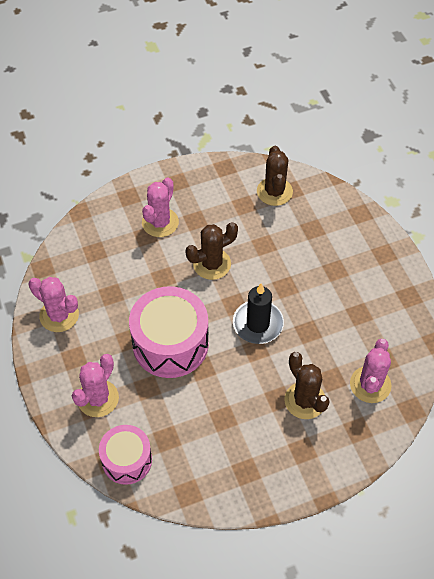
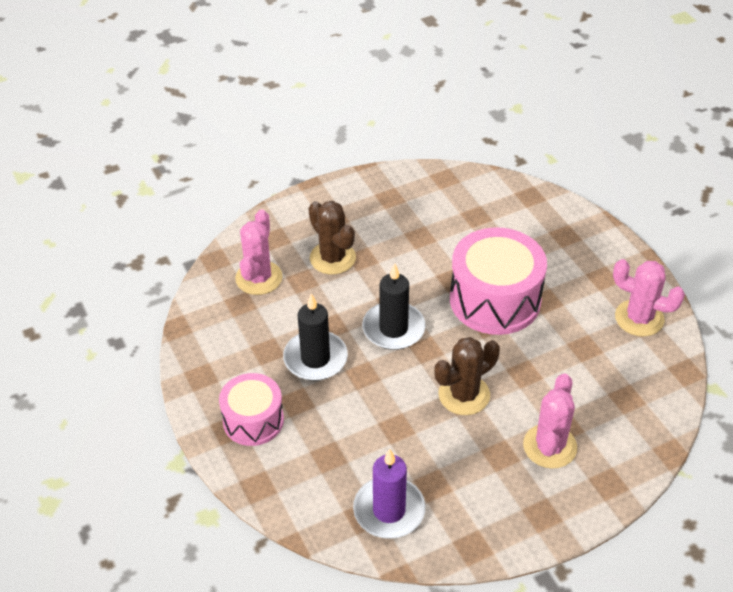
camera: 175 degrees right, 10 degrees down
pink cactus [72,354,119,417] -> none
pink drum [99,425,152,485] -> pink drum moved to [219,373,284,446]
brown cactus [257,146,293,206] -> purple candle [353,449,425,539]
none -> black candle [283,293,348,381]

